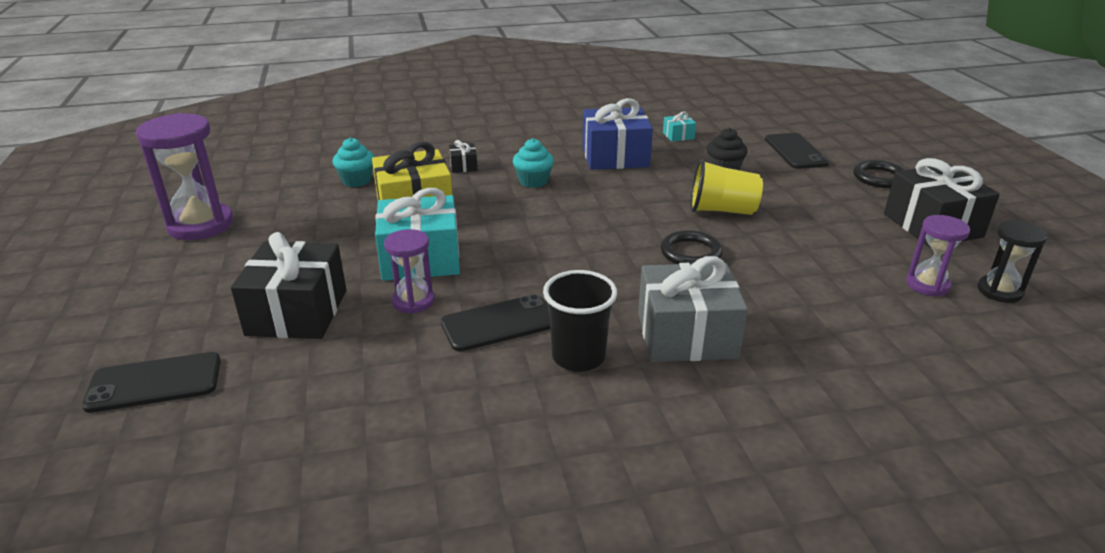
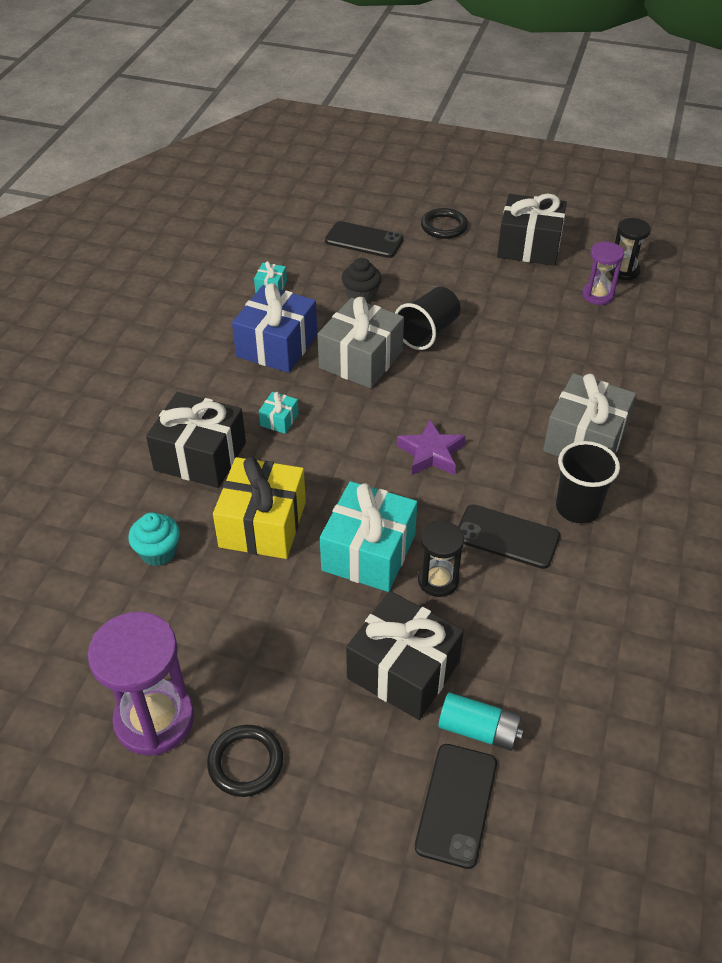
camera: 60 degrees left, 15 degrees up
purple hourglass [384,229,435,314] -> black hourglass [418,521,464,597]
black phone [441,294,550,351] -> black phone turned 75 degrees counterclockwise [458,504,560,569]
black gift [449,140,477,173] -> black gift [146,392,246,488], size x2.26
turquoise cupcake [513,138,554,188] -> turquoise gift [259,392,299,434]
black ring [661,230,723,264] -> black ring moved to [207,725,283,797]
yellow cup [690,159,763,215] -> black cup [395,287,461,350]
none -> grey gift [317,297,404,388]
none -> purple star [397,419,466,475]
none -> turquoise battery [438,693,524,751]

